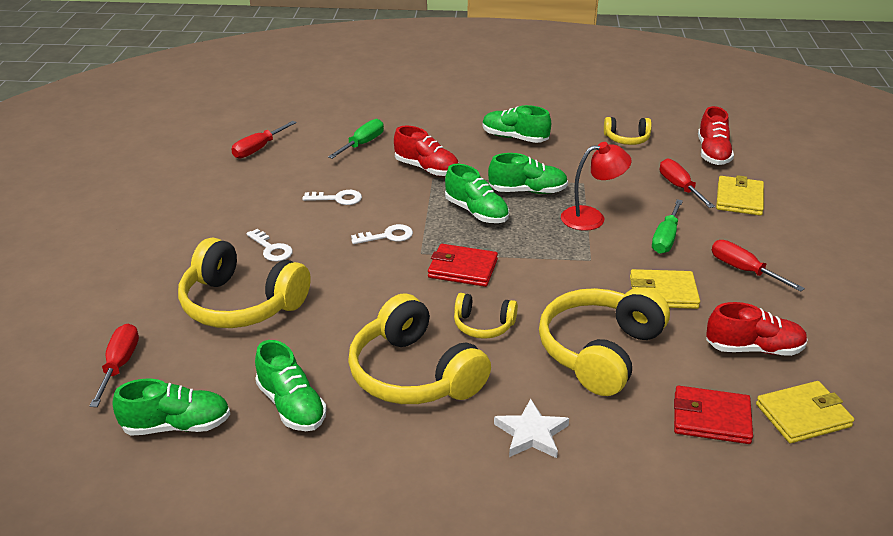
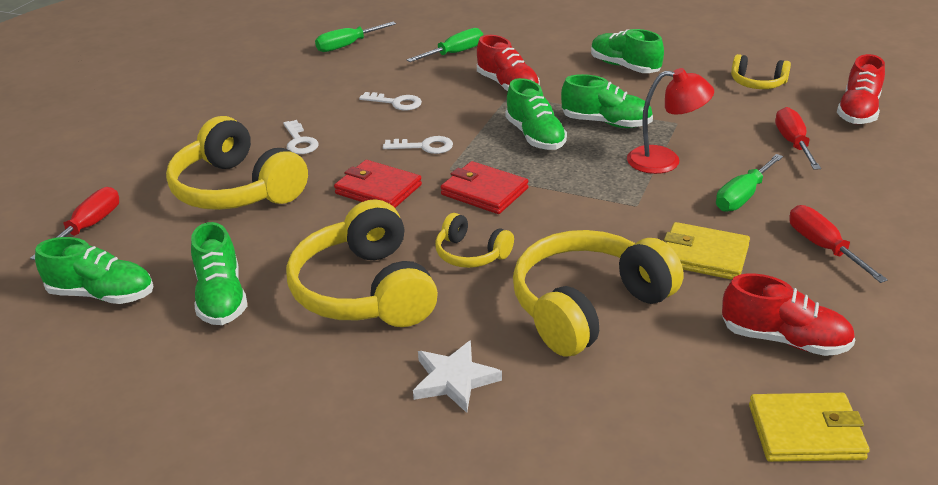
camera: 20 degrees right, 0 degrees up
red screwdriver [231,121,297,159] -> green screwdriver [315,22,396,52]
red wallet [674,386,753,444] -> red wallet moved to [334,160,422,208]
yellow wallet [716,175,764,216] -> none

